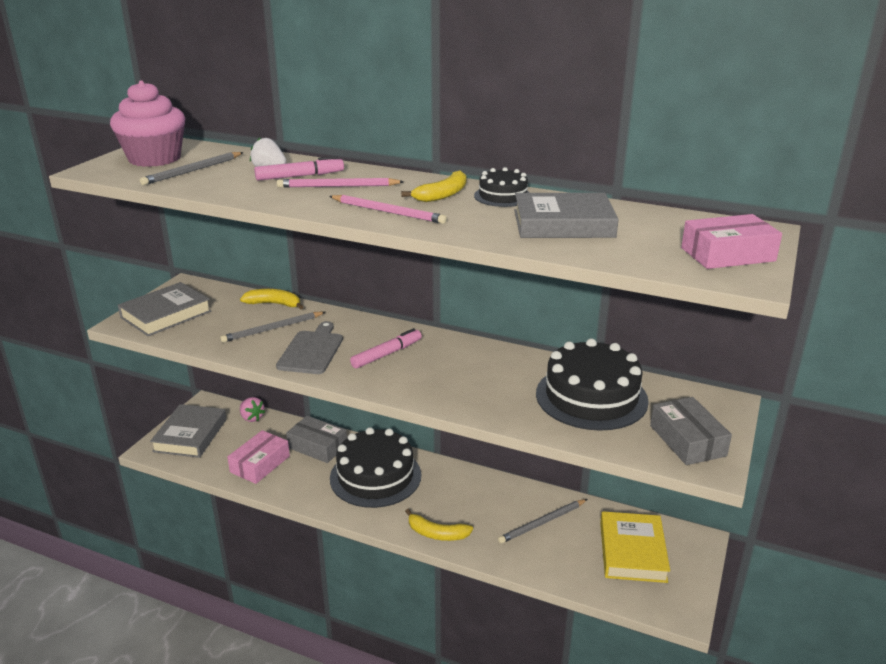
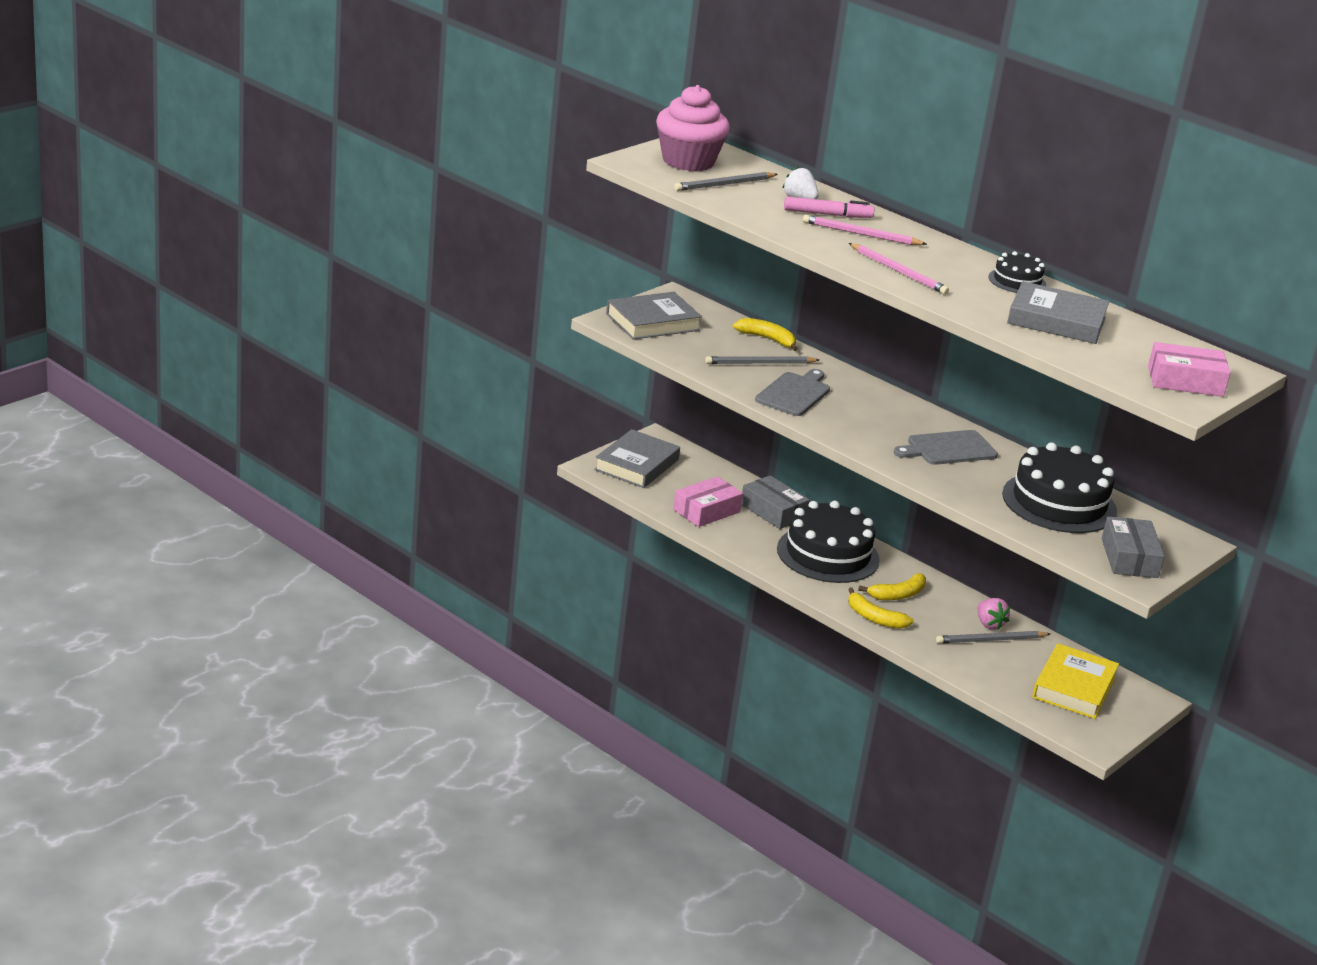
camera: 15 degrees right, 0 degrees up
pink strawberry [240,397,265,422] -> pink strawberry moved to [977,598,1010,630]
pink marker [350,328,422,369] -> none
yellow banana [401,170,467,202] -> yellow banana moved to [858,573,926,600]
none -> grey cutting board [894,430,998,465]

